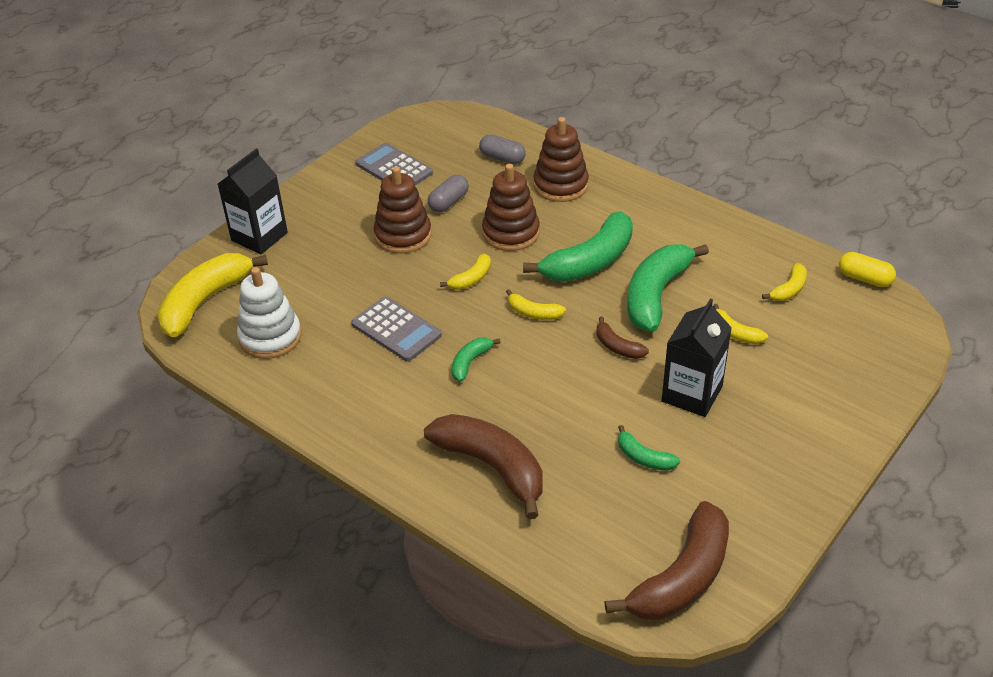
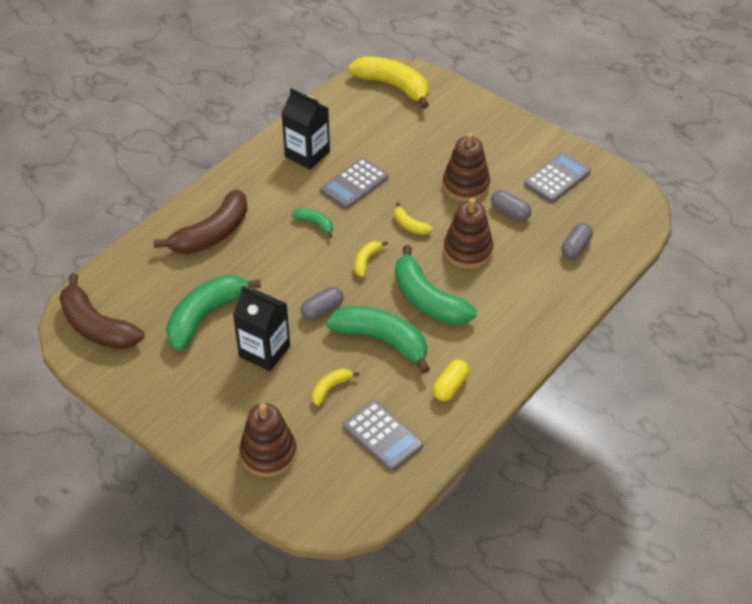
camera: 90 degrees right, 5 degrees up
black carton [218,148,288,254] -> black carton moved to [281,88,330,170]
white stacking toy [237,267,301,359] -> none
brown stacking toy [533,117,589,202] -> brown stacking toy moved to [239,403,297,477]
brown banana [596,317,649,359] -> grey capsule [301,287,344,320]
green banana [618,425,680,471] -> green banana [166,275,261,351], size x2.10
yellow banana [762,263,807,301] -> grey calculator [343,401,423,471]
yellow capsule [839,252,896,287] -> yellow capsule moved to [433,360,469,401]

